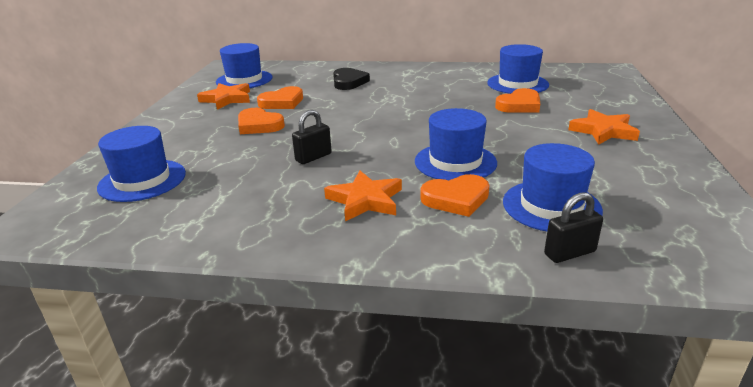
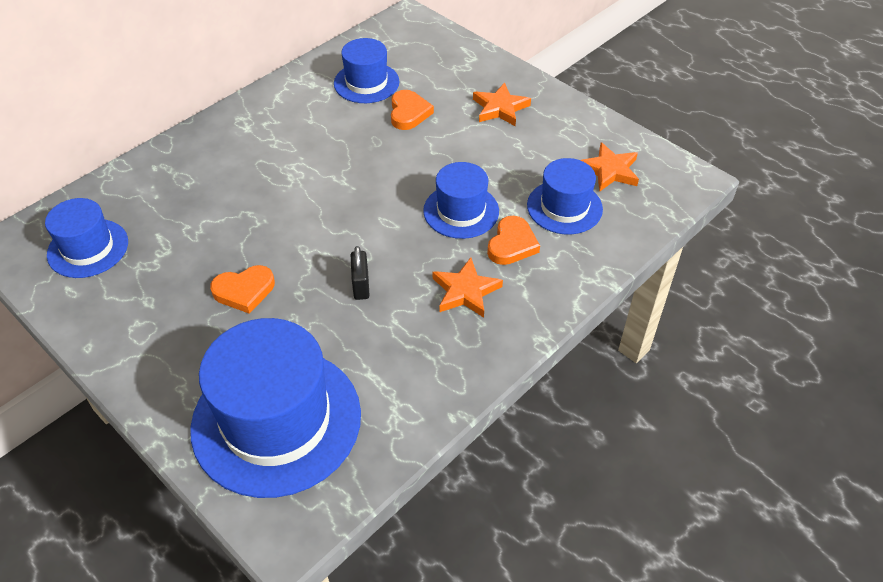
camera: 55 degrees left, 20 degrees up
blue hat [97,126,186,202] -> blue hat [190,318,361,498], size x1.83
orange star [197,83,250,110] -> orange star moved to [581,142,639,192]
orange heart [257,86,303,109] -> none
black heart [333,68,370,90] -> none
black padlock [544,192,603,263] -> none

